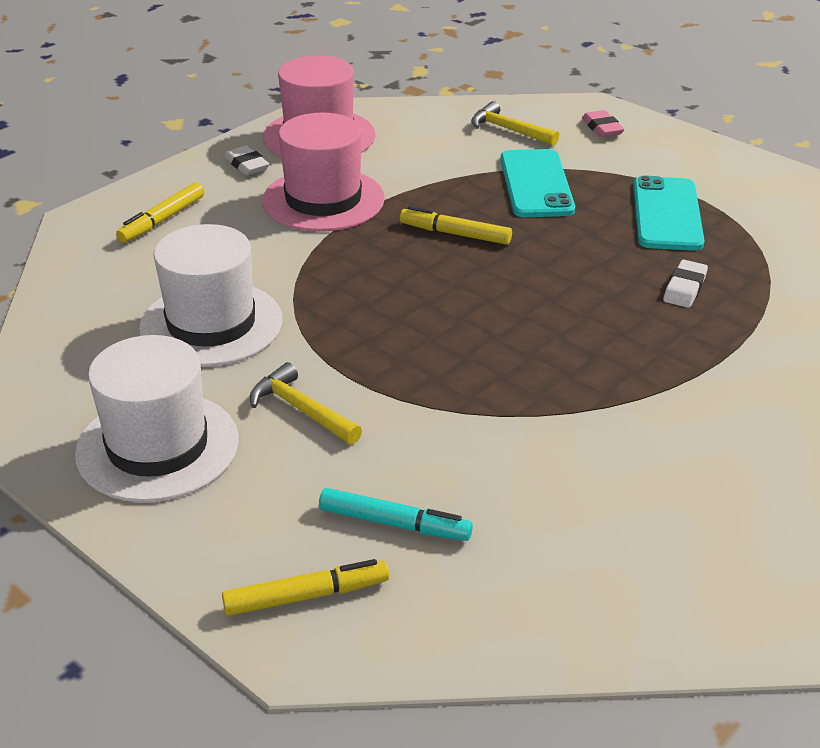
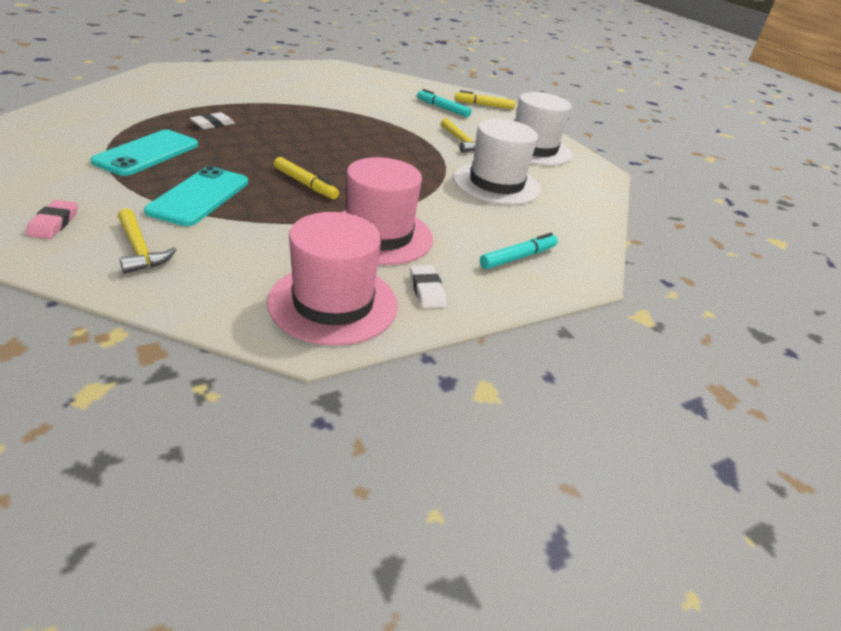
camera: 165 degrees left, 0 degrees up
yellow marker [116,182,204,243] -> turquoise marker [480,233,558,269]

